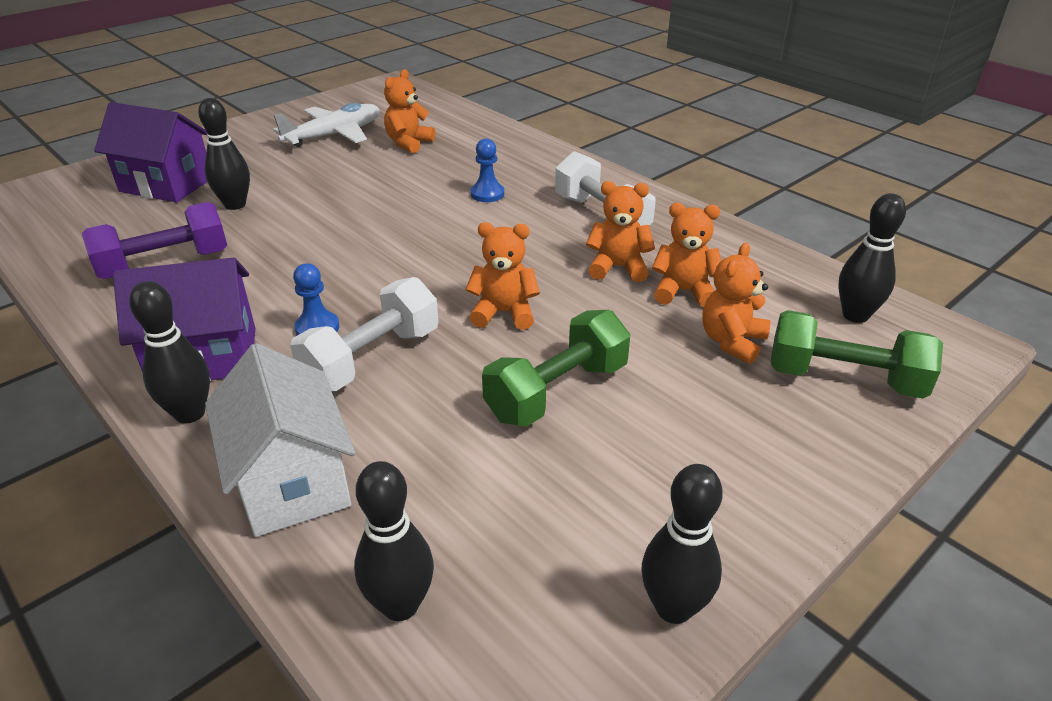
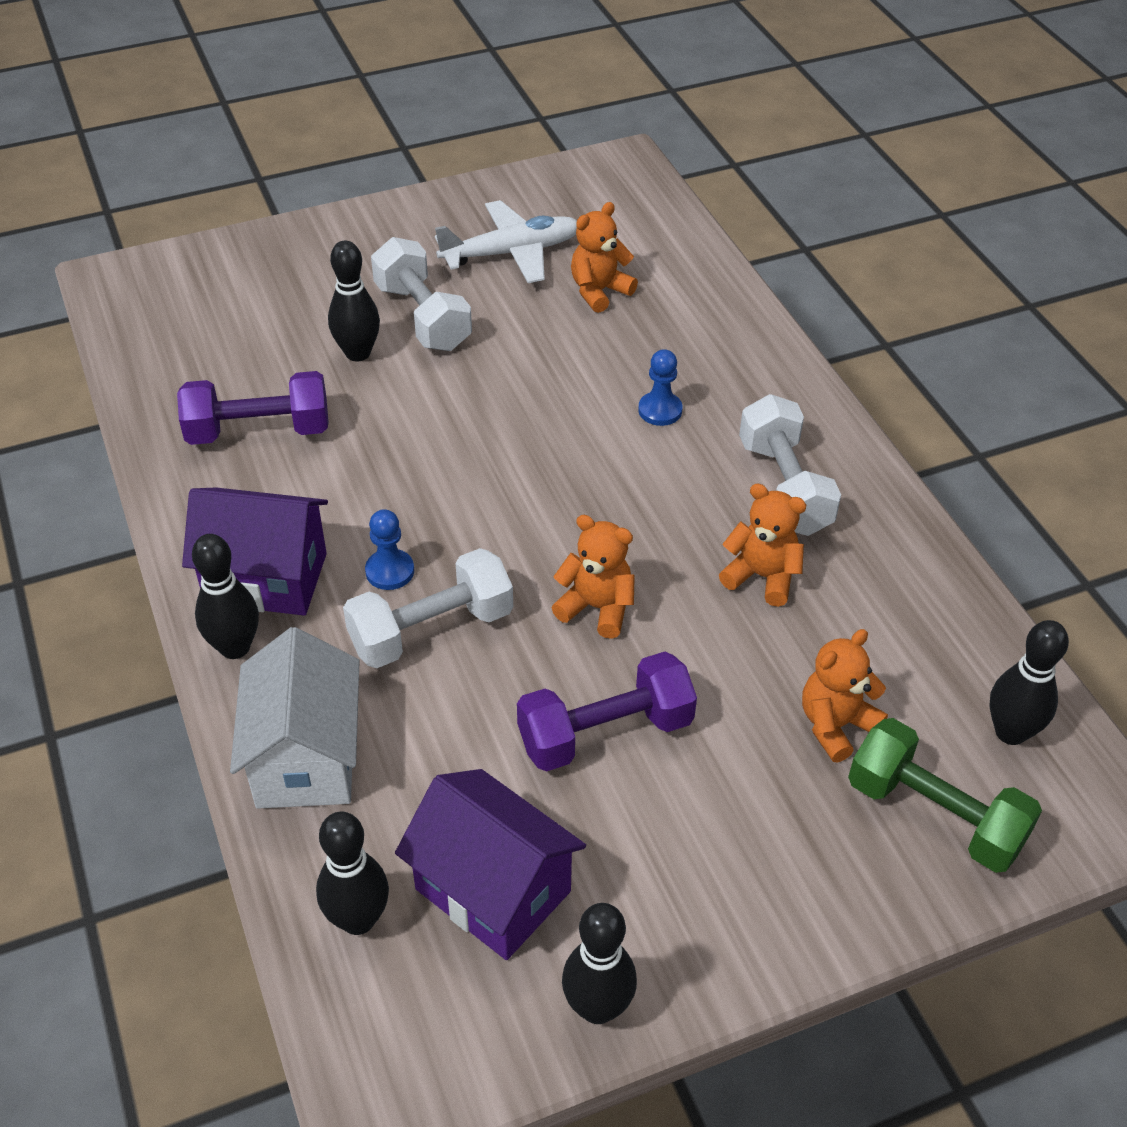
camera: 20 degrees right, 10 degrees up
purple house [94,102,207,203] -> purple house moved to [395,769,586,960]
green dumbbell [482,310,631,427] -> purple dumbbell [517,652,697,772]
orange teddy bear [652,203,722,307] -> none
none -> white dumbbell [371,237,472,351]

